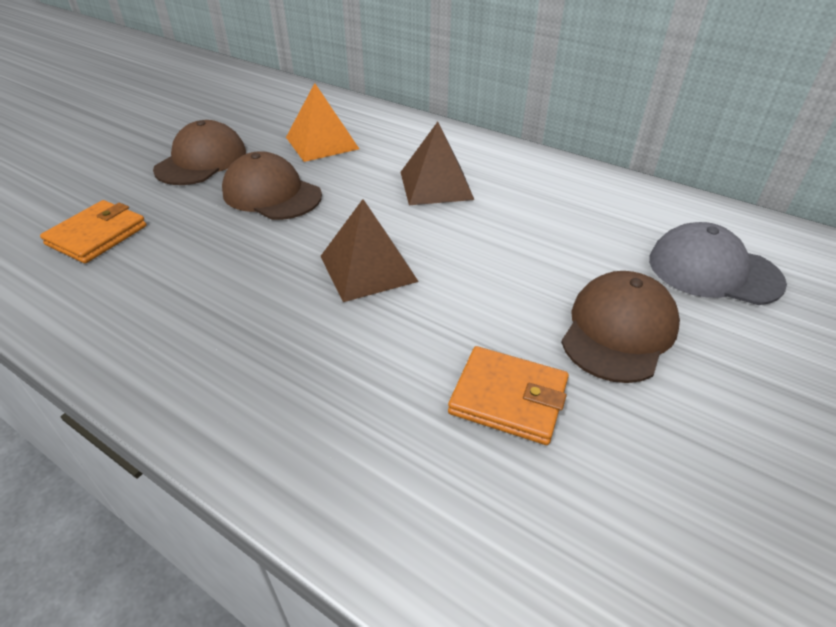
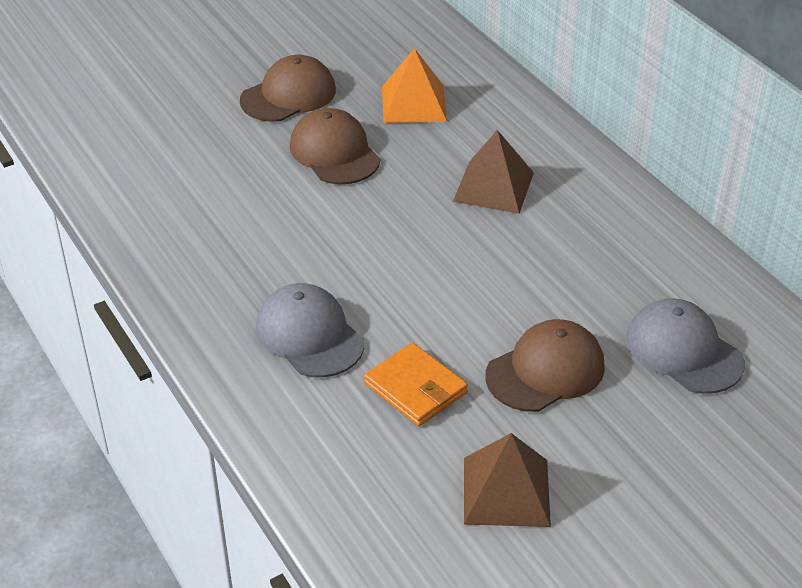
camera: 25 degrees right, 0 degrees up
orange wallet [40,200,147,263] -> none
brown pyramid [321,199,419,302] -> brown pyramid moved to [464,433,551,527]
none -> grey cap [256,283,364,378]

